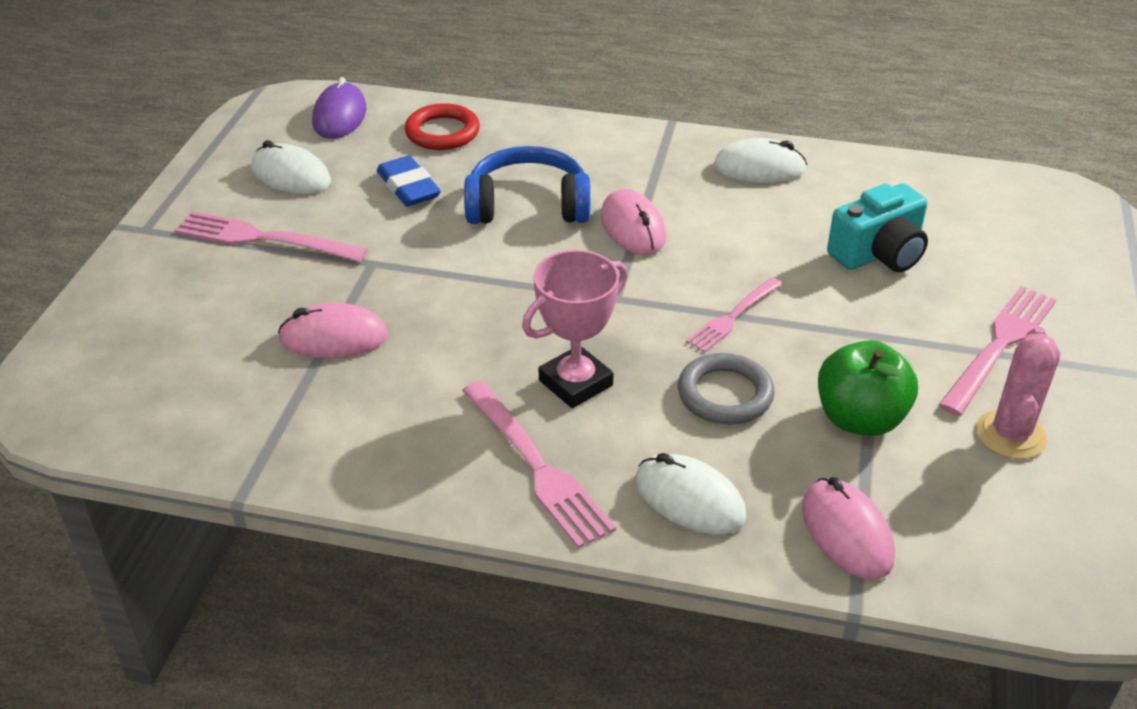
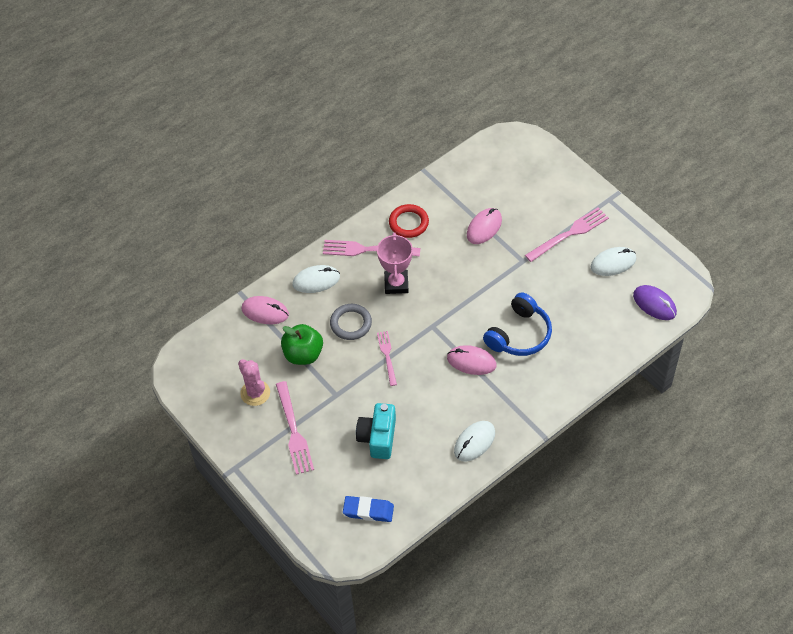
camera: 130 degrees right, 15 degrees up
blue eraser [377,156,441,207] -> blue eraser moved to [343,496,394,522]
red ring [405,103,480,150] -> red ring moved to [389,204,429,238]

